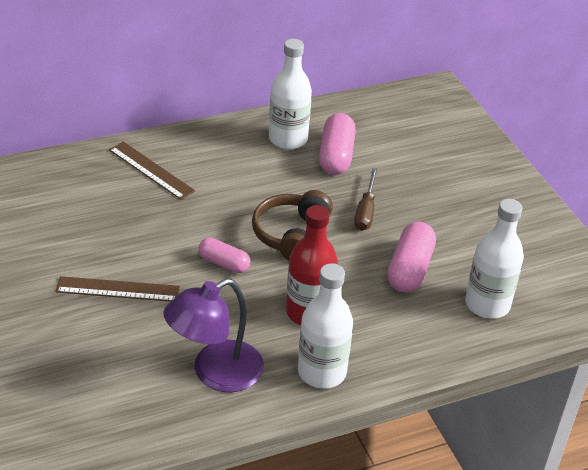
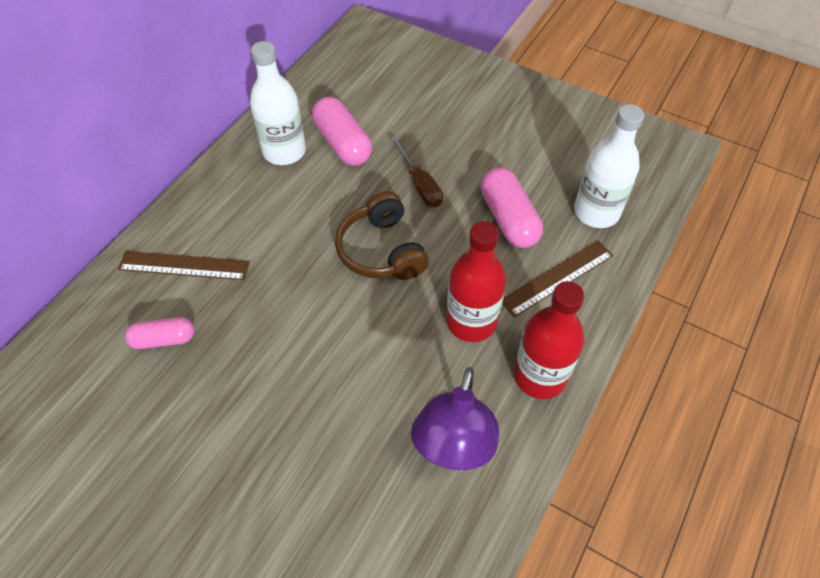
camera: 35 degrees left, 15 degrees up
brown ruler [55,276,180,302] -> brown ruler moved to [502,241,613,317]
pink capsule [198,238,250,273] -> pink capsule moved to [125,317,195,349]
white bottle [298,263,353,389] -> red bottle [514,281,585,399]

